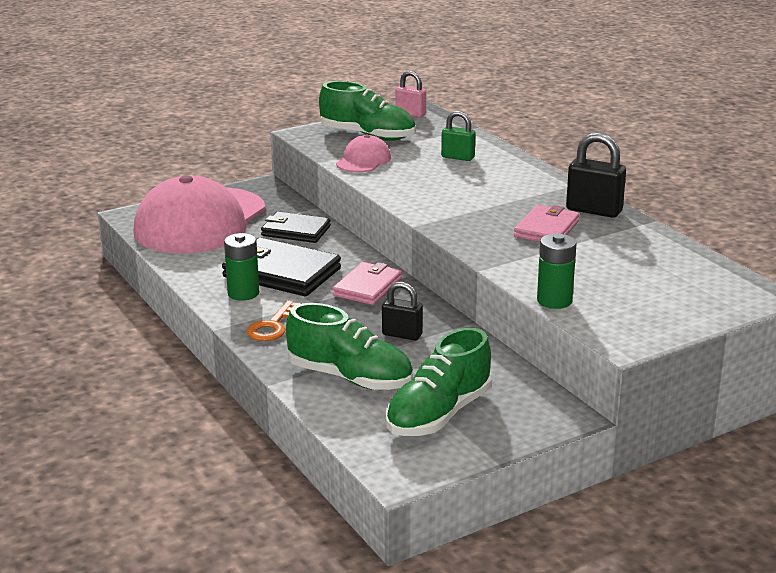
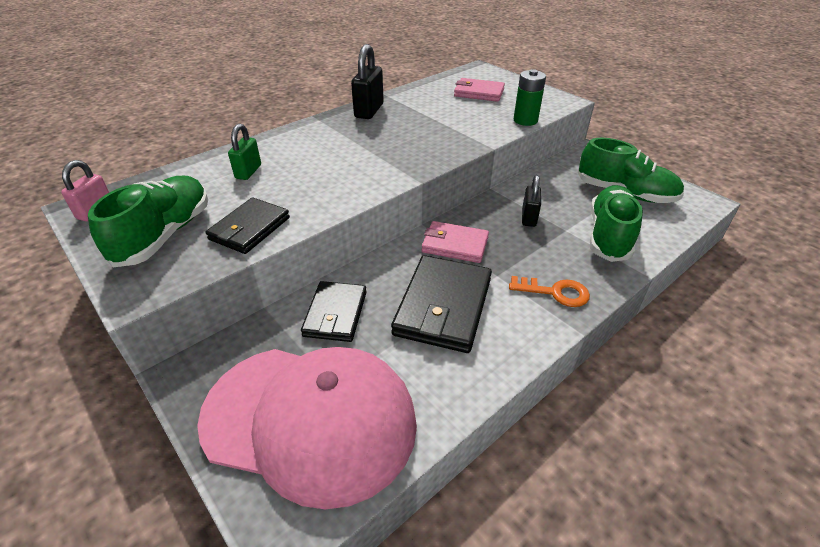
camera: 100 degrees left, 15 degrees up
green battery [224,233,259,301] -> none
pink cap [336,135,391,172] -> black wallet [206,198,290,254]
pink wallet [514,205,580,242] -> pink wallet moved to [454,78,505,102]

